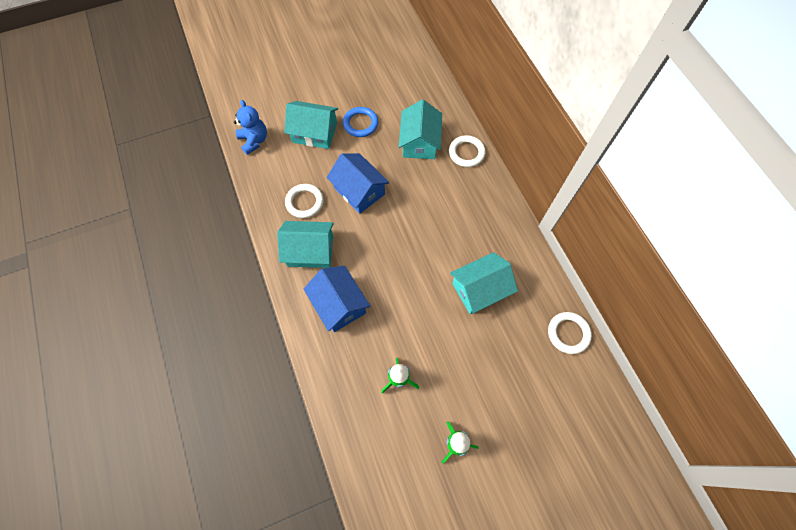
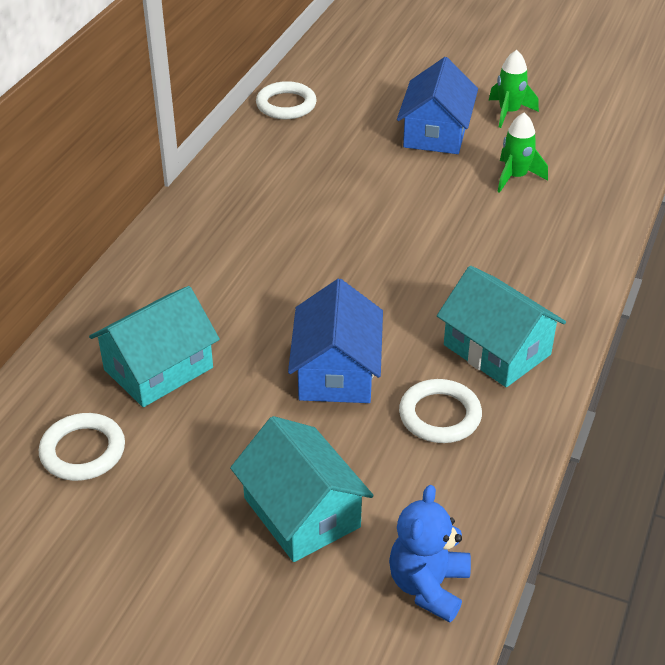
camera: 135 degrees left, 25 degrees down
blue house [304,265,370,332] -> blue house moved to [397,57,478,154]
blue ring [343,107,378,137] -> none
white ring [449,135,486,167] -> white ring moved to [39,413,125,481]
turquoise house [450,252,518,314] -> none

